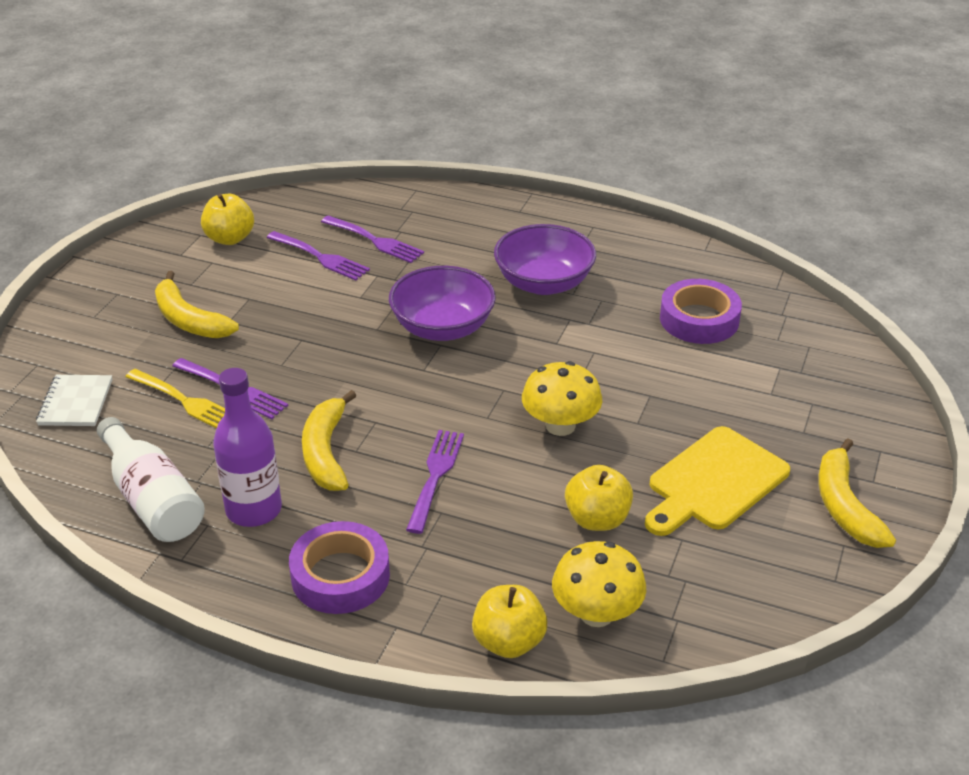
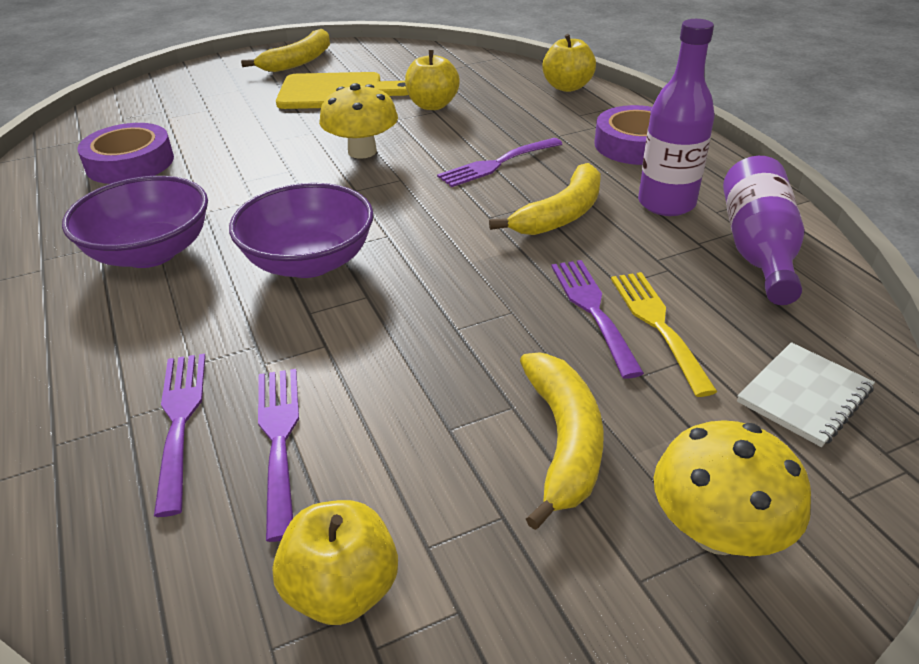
camera: 135 degrees left, 0 degrees up
white bottle [97,417,205,542] -> purple bottle [723,156,804,305]
yellow mushroom [552,541,646,627] -> yellow mushroom moved to [654,420,811,556]

